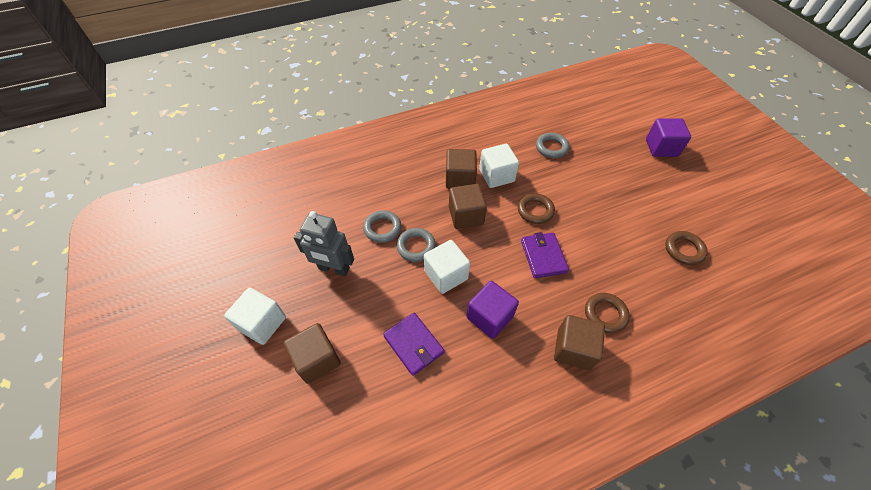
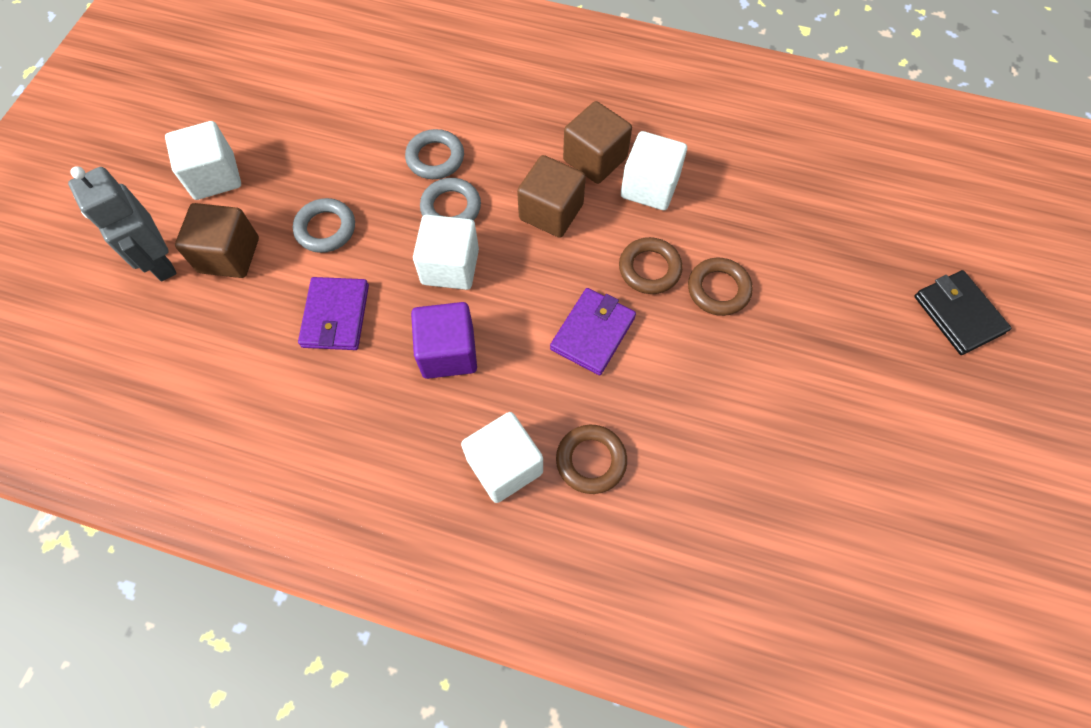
camera: 40 degrees right, 10 degrees up
grey robot [294,211,354,276] -> grey robot moved to [68,166,177,281]
grey ring [536,133,570,158] -> grey ring moved to [293,198,355,253]
brown cube [554,315,605,370] -> white cube [461,412,543,503]
purple cube [646,118,691,157] -> black wallet [914,270,1011,355]
brown ring [665,231,708,265] -> brown ring moved to [688,258,753,316]

